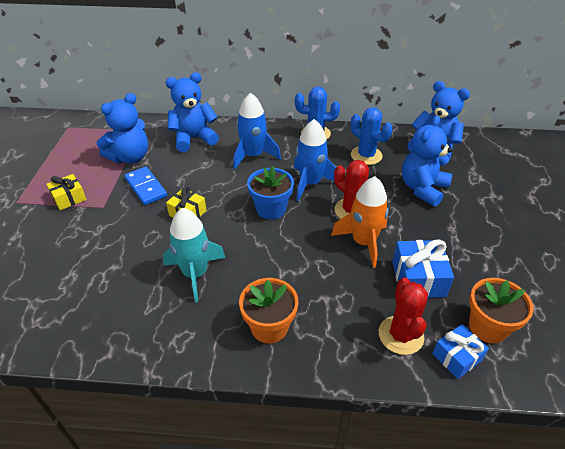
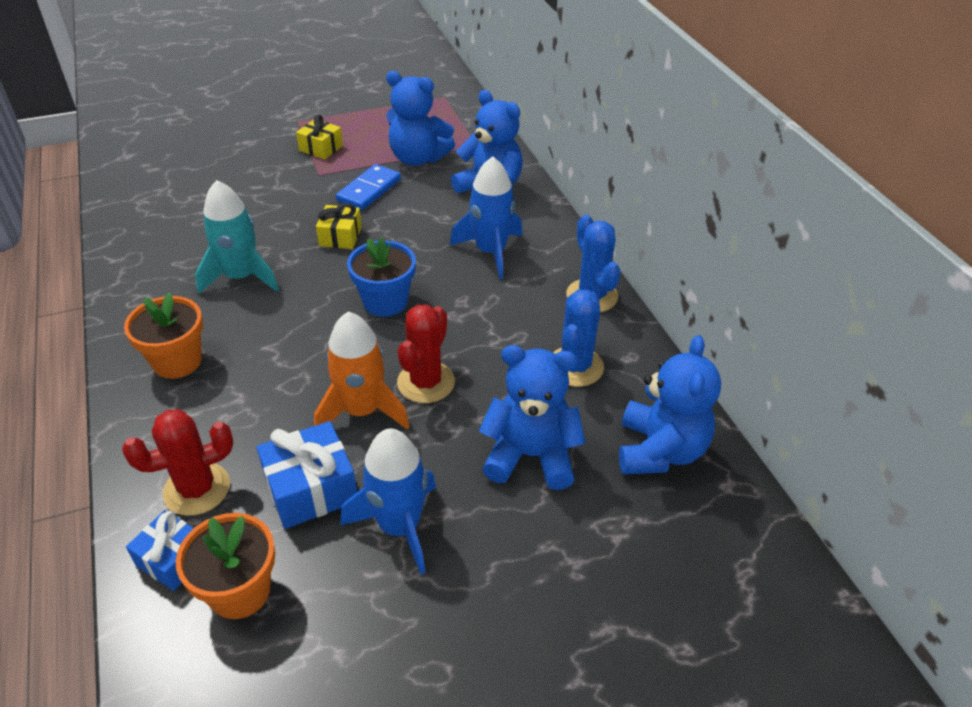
camera: 65 degrees right, 0 degrees up
blue rocket [294,119,336,201] -> blue rocket moved to [341,429,436,575]

